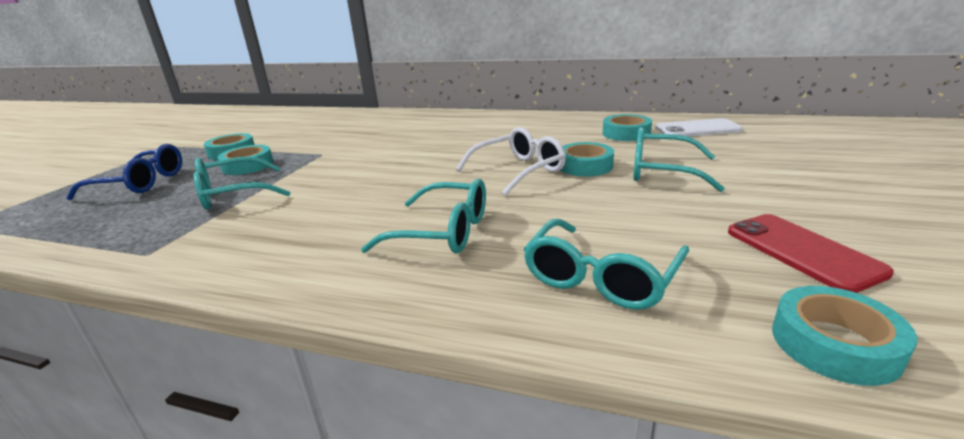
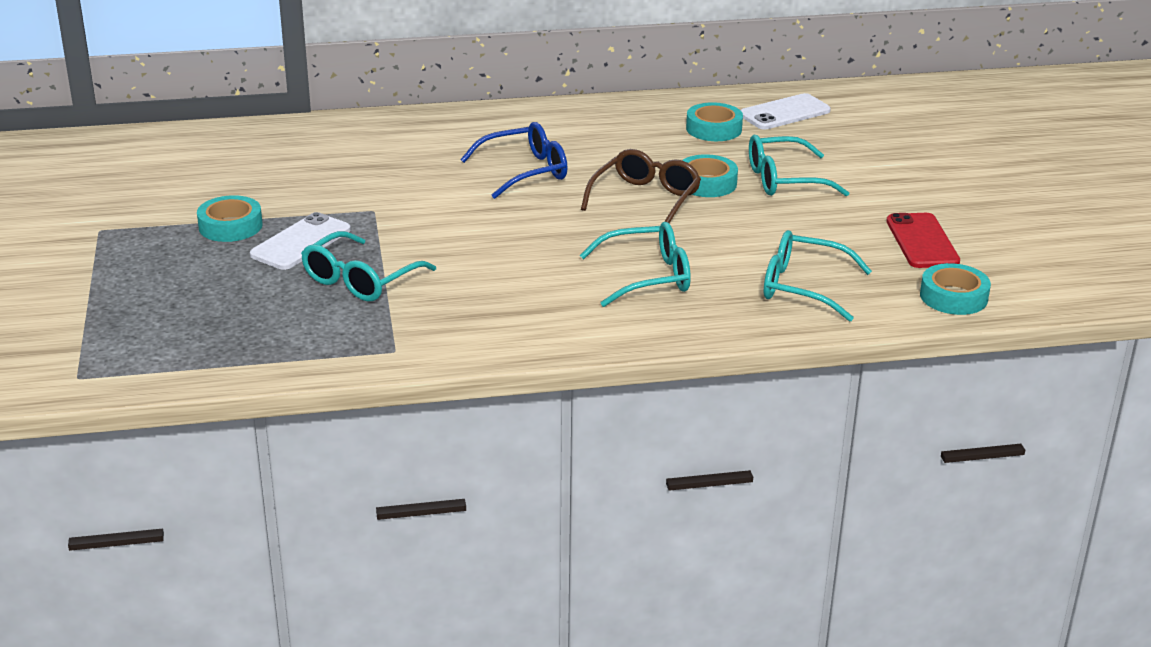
camera: 30 degrees left, 5 degrees up
blue glasses [66,144,182,200] -> blue glasses moved to [460,122,568,199]
turquoise tape [217,145,274,175] -> white phone [250,212,351,270]
white glasses [456,127,566,196] -> brown glasses [581,149,701,223]
turquoise glasses [523,219,689,310] -> turquoise glasses turned 105 degrees clockwise [764,230,872,322]
red phone [728,214,894,293] -> red phone turned 45 degrees clockwise [886,213,960,268]

